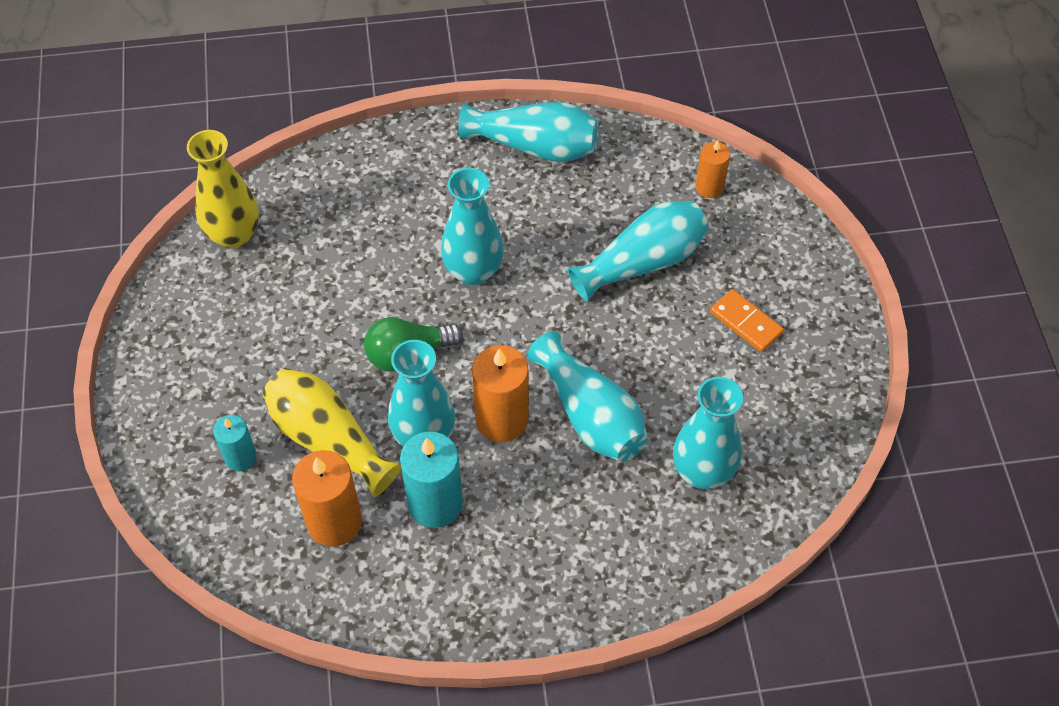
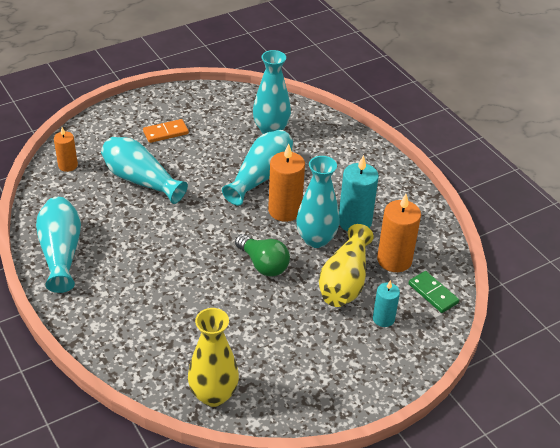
camera: 115 degrees left, 15 degrees down
turquoise vase [441,168,504,286] -> none
orange domino [710,289,784,352] -> orange domino turned 45 degrees clockwise [143,119,189,143]
none -> green domino [408,271,459,313]

